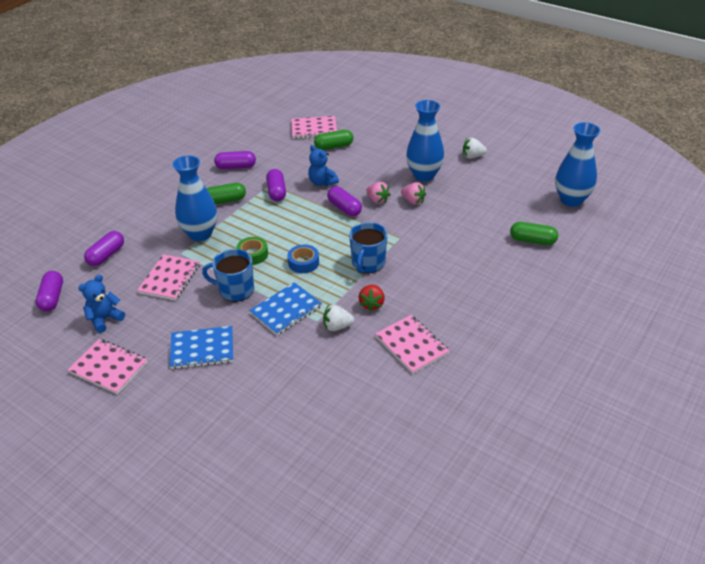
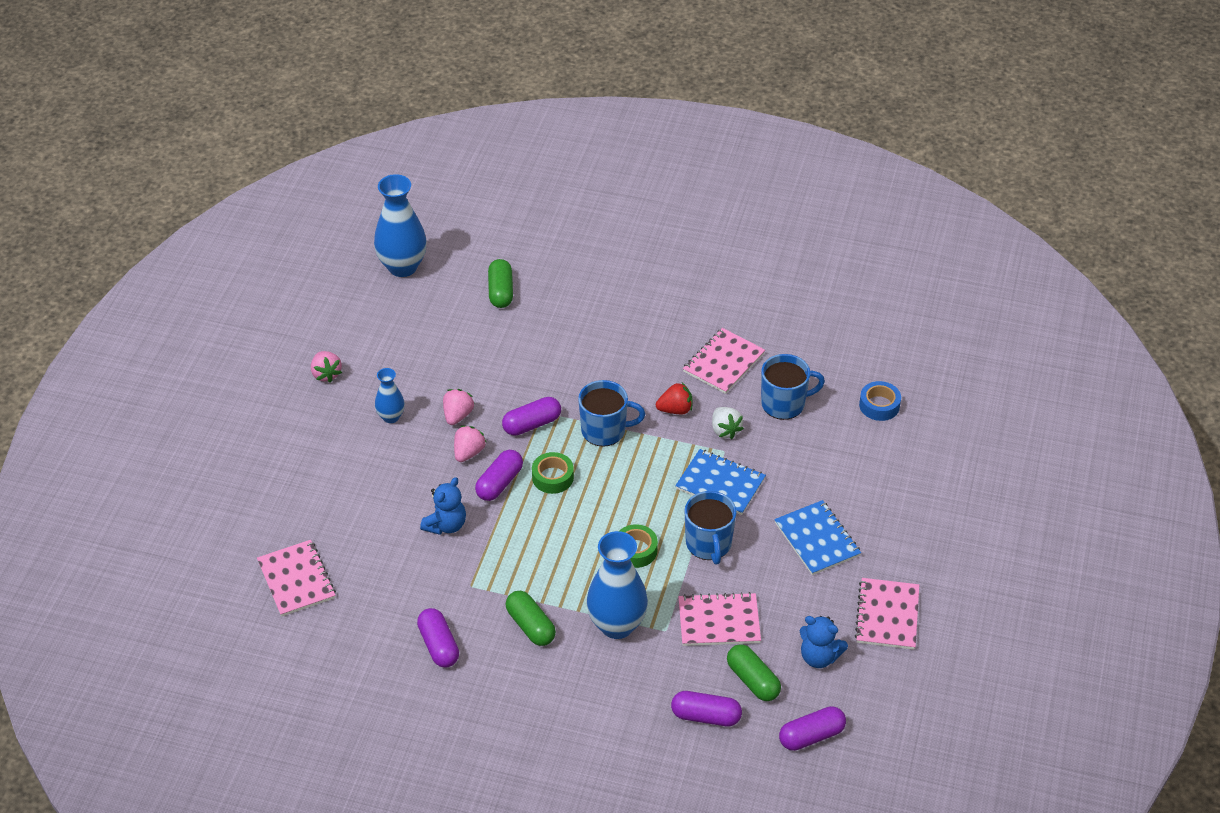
camera: 110 degrees left, 5 degrees up
purple capsule [266,169,286,201] -> purple capsule moved to [502,397,561,435]
blue tape [288,244,319,273] -> blue tape moved to [859,381,901,421]
green capsule [314,130,353,150] -> green capsule moved to [727,644,781,701]
blue vase [406,100,444,181] -> blue vase [375,368,405,423], size x0.53
white strawberry [463,138,487,159] -> pink strawberry [311,351,342,383]
none -> green tape [532,452,574,494]
none -> blue mug [761,354,825,420]

